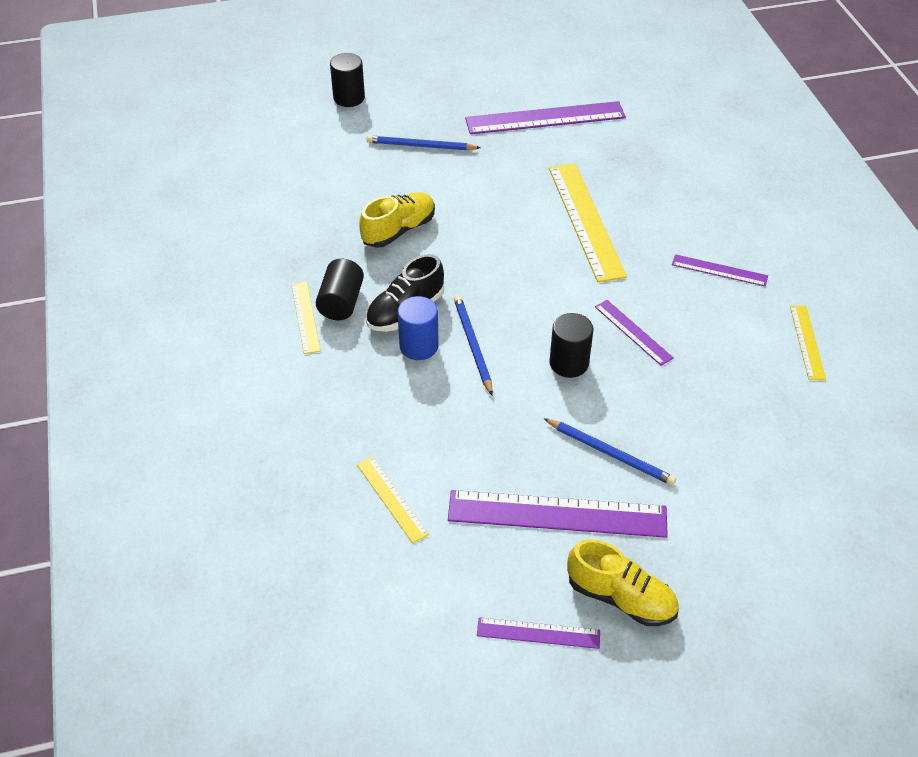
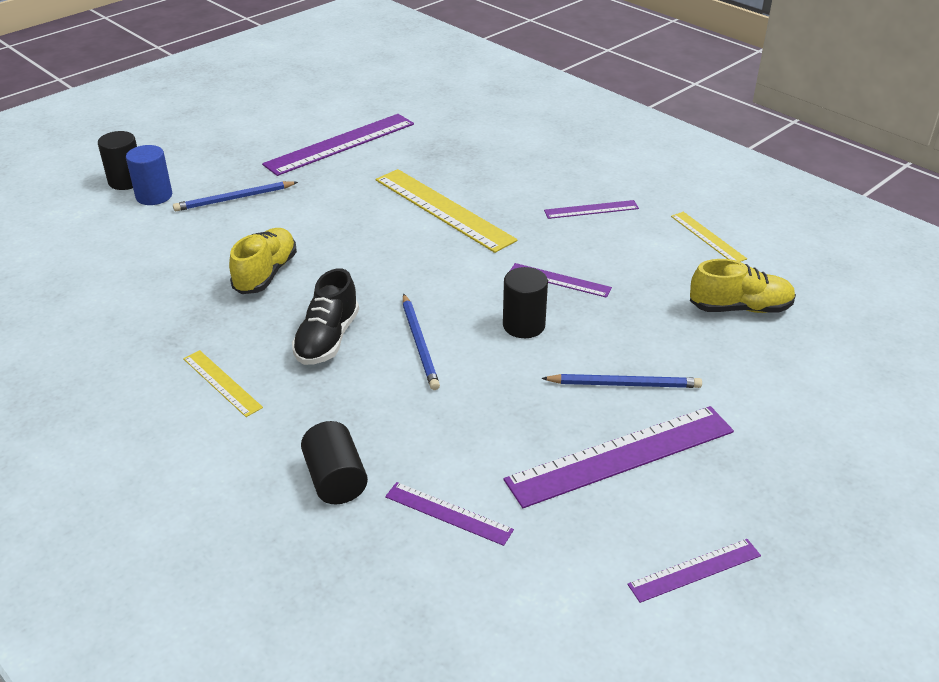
camera: 30 degrees left, 10 degrees down
black cylinder [316,259,364,320] -> black cylinder moved to [301,421,368,504]
yellow ruler [357,456,429,543] -> purple ruler [385,482,514,546]
blue cylinder [398,296,439,360] -> blue cylinder moved to [126,145,172,205]
blue pencil [454,295,493,395] -> blue pencil turned 150 degrees counterclockwise [403,294,440,390]
yellow shoe [567,539,679,626] -> yellow shoe moved to [690,259,796,313]

